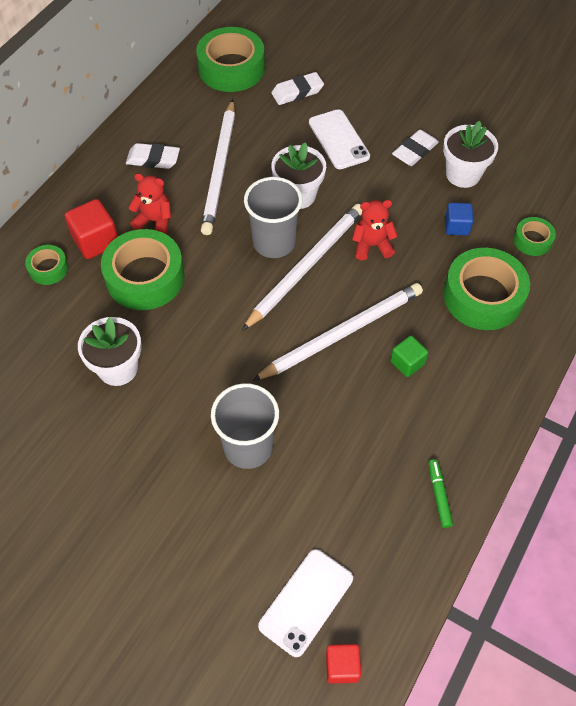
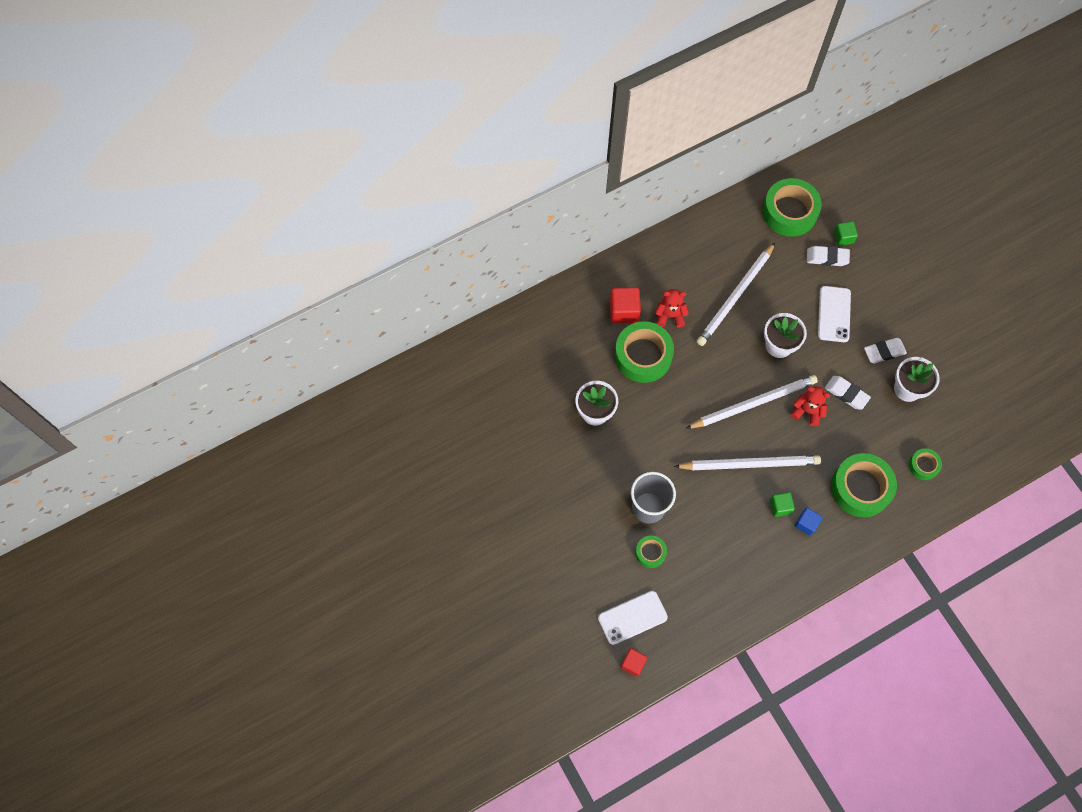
camera: 30 degrees right, 10 degrees up
green tape [25,245,68,285] -> green tape moved to [635,535,667,568]
white eraser [126,143,180,169] -> white eraser moved to [825,376,871,410]
red teddy bear [128,173,171,234] -> red teddy bear turned 45 degrees counterclockwise [655,289,689,328]
grey cup [244,177,303,258] -> none
green marker [428,459,453,528] -> none
blue cube [445,203,473,236] -> blue cube moved to [795,507,823,536]
none -> green cube [834,221,858,246]

